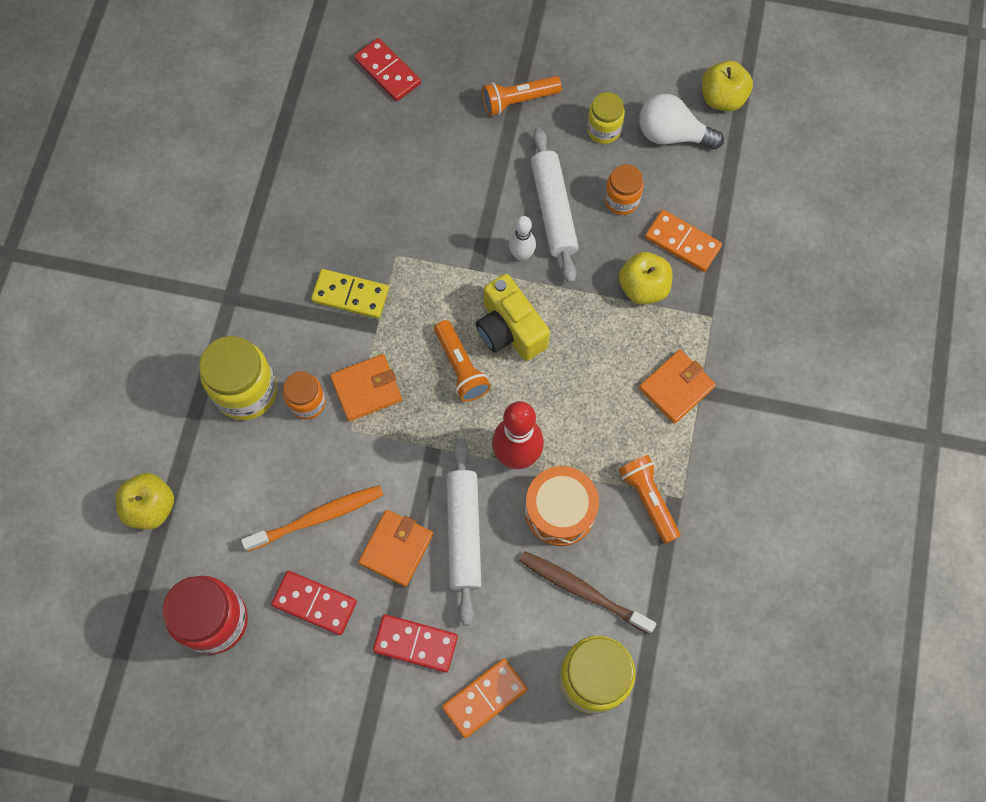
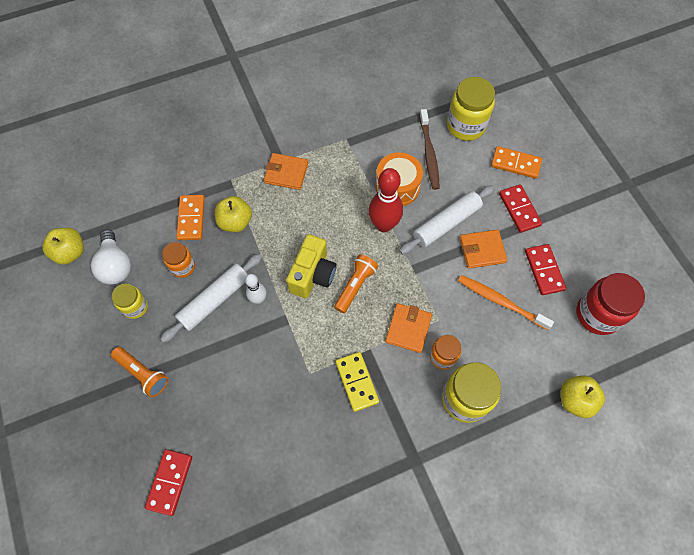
camera: 125 degrees left, 5 degrees down
orange wallet [330,354,402,421] -> orange wallet turned 75 degrees clockwise [385,303,432,353]
orange flashlight [619,455,680,544] -> none

